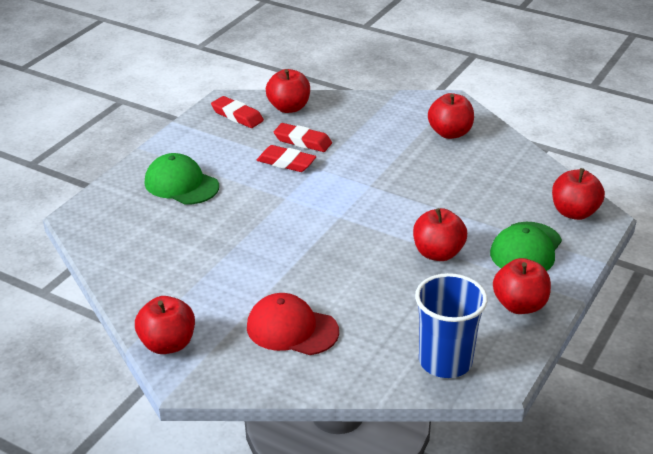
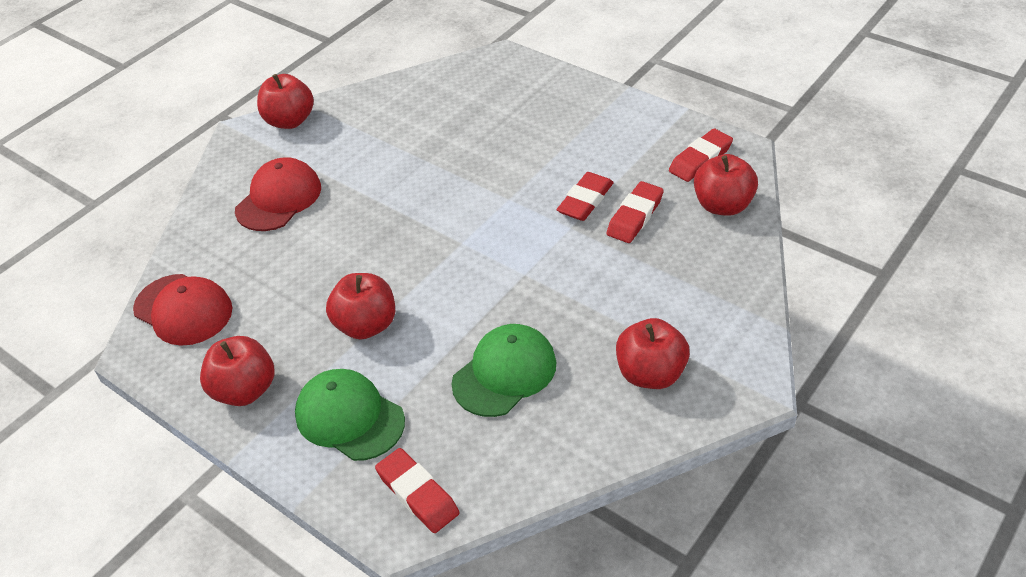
camera: 100 degrees right, 10 degrees up
green cap [145,153,219,204] -> green cap moved to [452,324,556,417]
blue cup [415,273,487,378] -> red cap [133,274,232,346]
red apple [552,168,605,220] -> red eraser [375,448,459,533]

